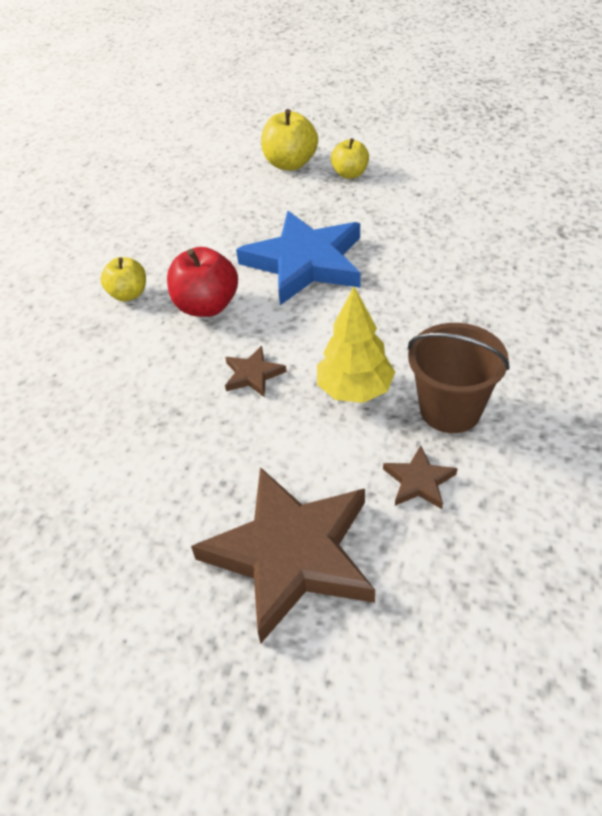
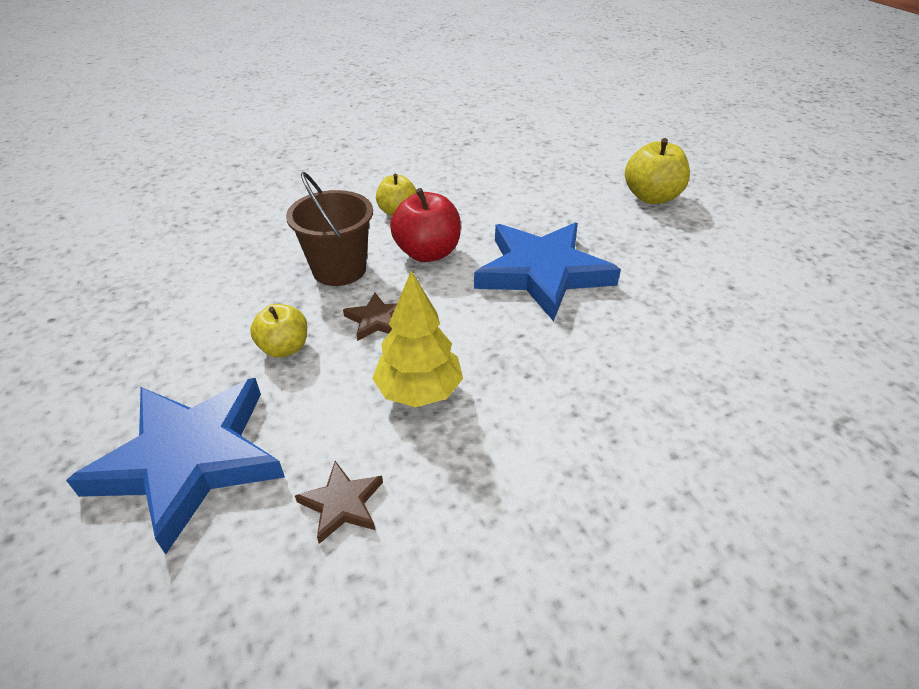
camera: 45 degrees right, 5 degrees down
brown star [191,467,375,644] -> blue star [66,378,285,554]
yellow apple [331,138,369,179] -> yellow apple moved to [250,304,307,358]
brown bucket [408,323,510,433] -> brown bucket moved to [286,172,373,286]

